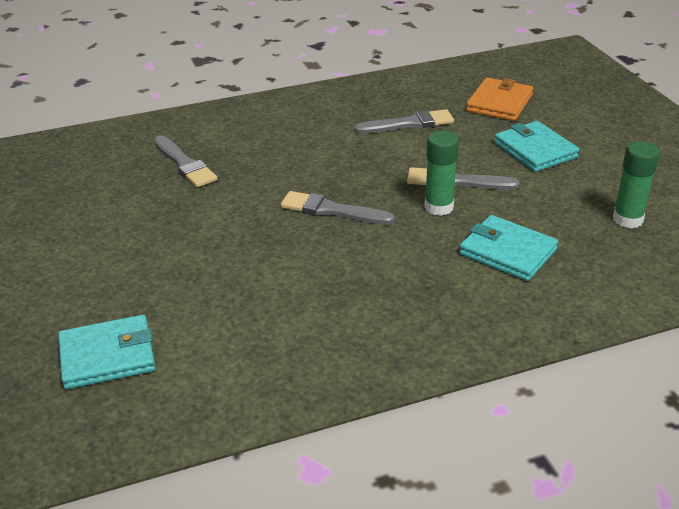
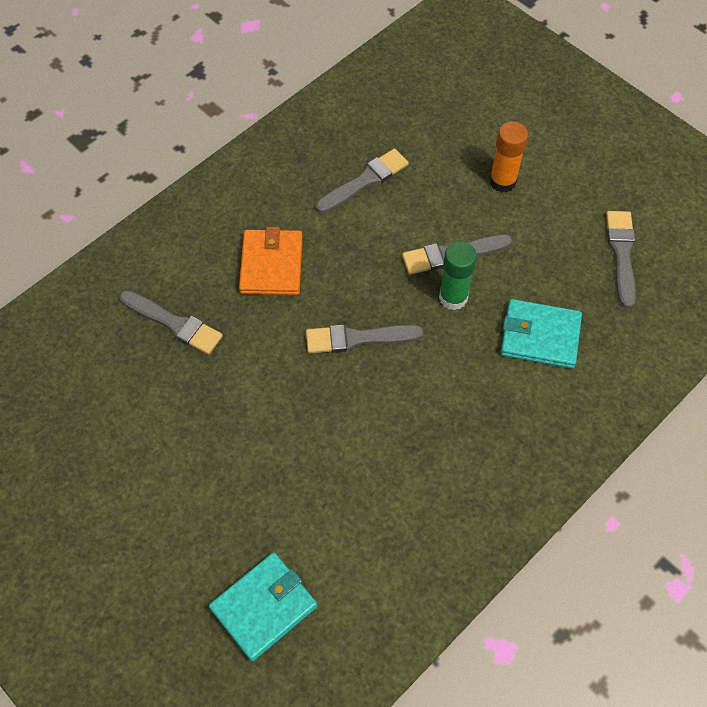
camera: 25 degrees left, 25 degrees up
orange wallet [466,77,533,121] -> orange wallet moved to [239,227,303,295]
turquoise wallet [494,121,579,172] -> orange glue stick [489,121,528,193]
green glue stick [613,141,660,228] -> grey brush [606,211,636,308]

